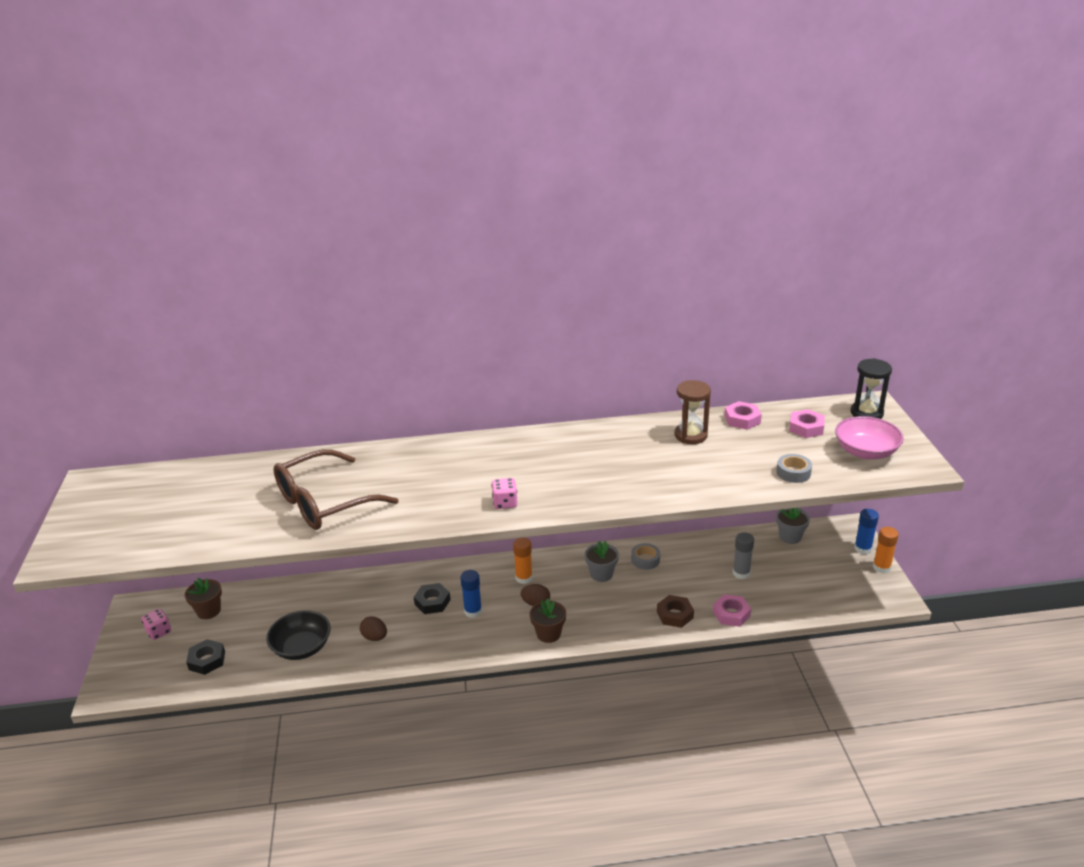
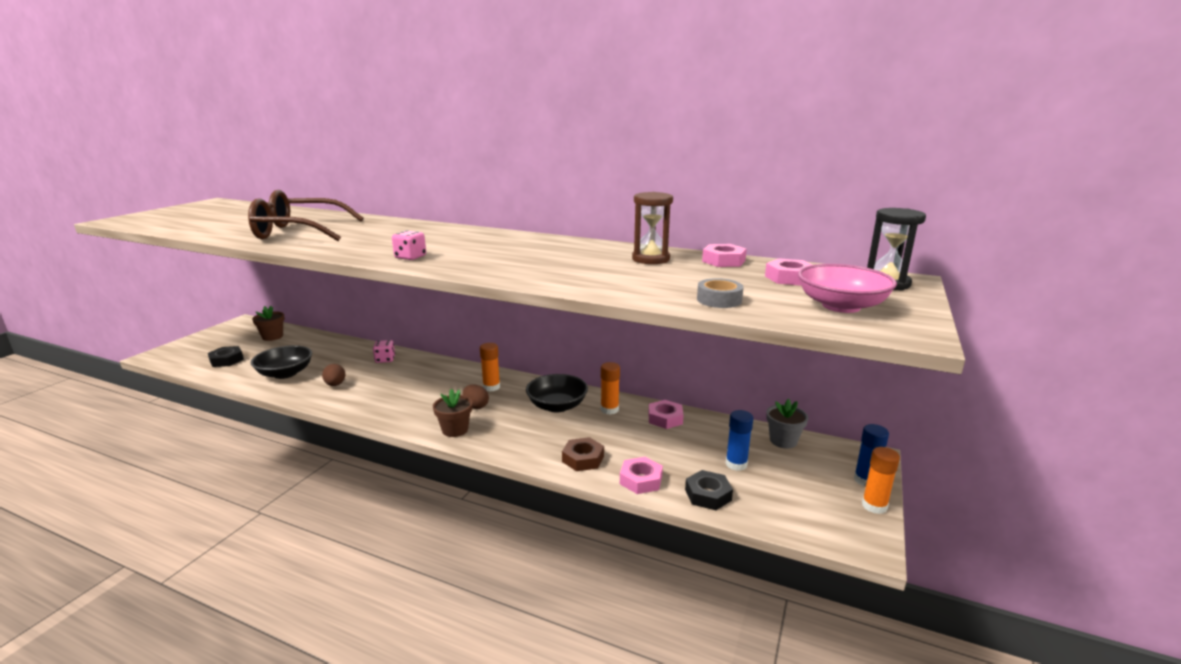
camera: 30 degrees right, 10 degrees down
pink dice [142,609,171,640] -> pink dice moved to [373,340,395,363]
black nut [414,583,451,614] -> black nut moved to [685,470,733,510]
blue glue stick [460,570,482,618] -> blue glue stick moved to [726,410,753,471]
grey flower pot [585,541,619,582] -> black bowl [526,374,588,413]
grey tape [631,543,660,570] -> orange glue stick [601,362,620,415]
grey glue stick [733,532,754,579] -> none
none -> pink nut [648,400,684,429]

